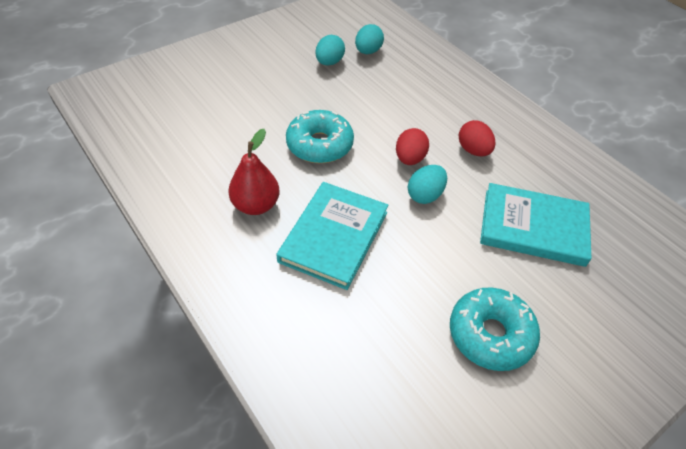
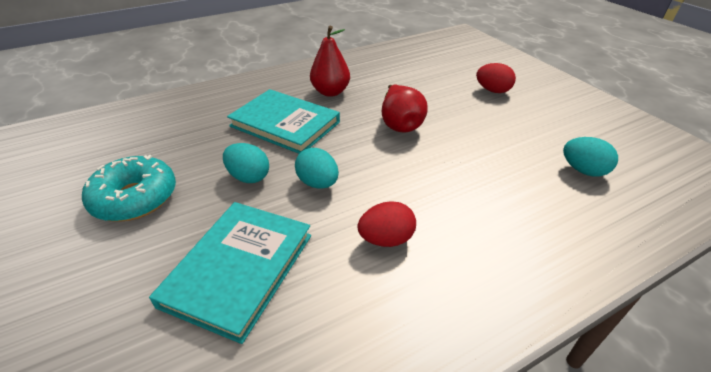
camera: 100 degrees right, 10 degrees down
turquoise donut [286,110,354,163] -> red pear [382,84,428,133]
turquoise egg [315,35,345,66] -> turquoise egg moved to [223,143,269,183]
red egg [396,128,429,165] -> red egg moved to [476,63,516,93]

